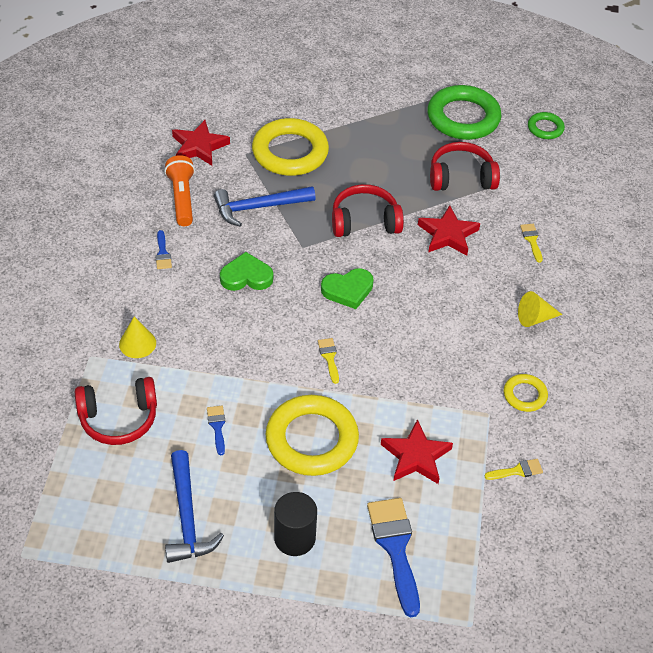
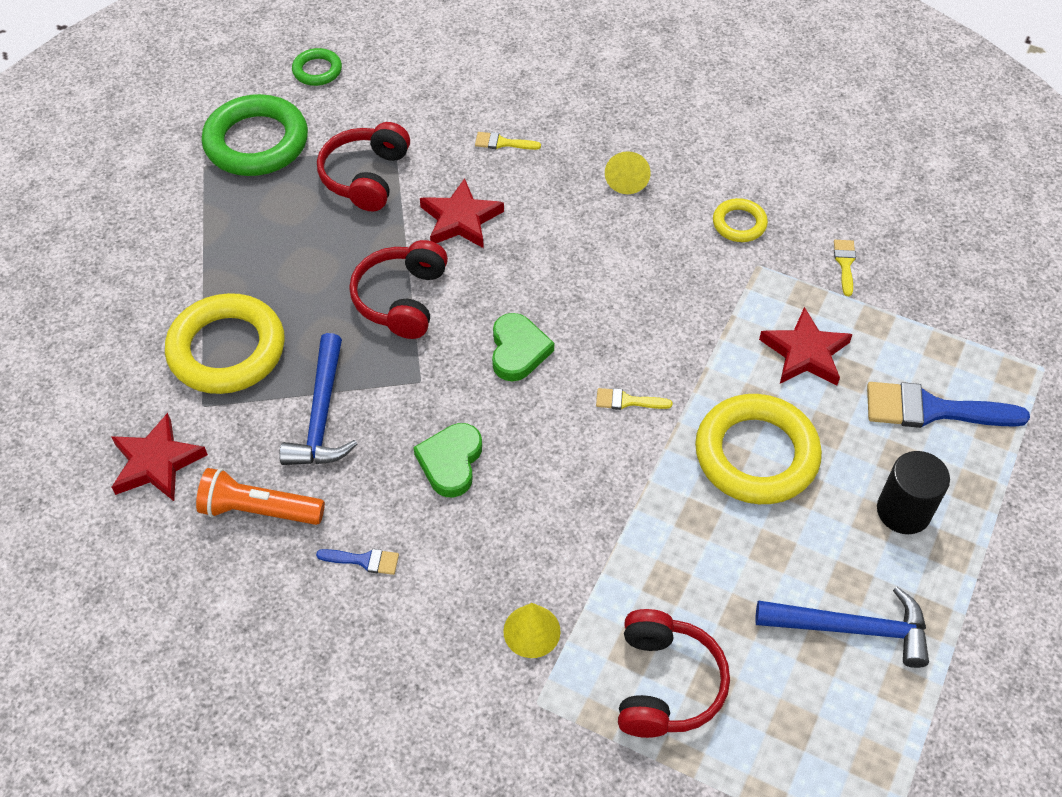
camera: 70 degrees left, 5 degrees up
blue brush [207,406,225,455] -> none

